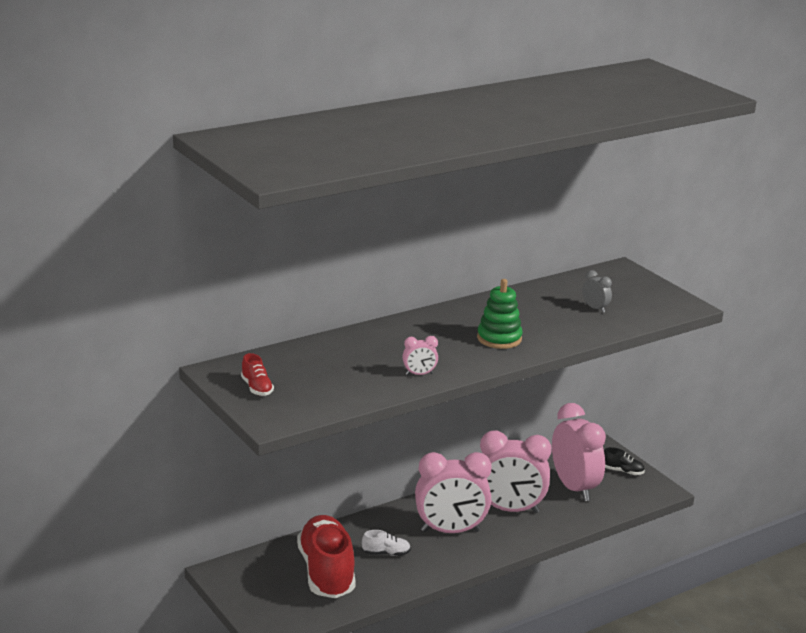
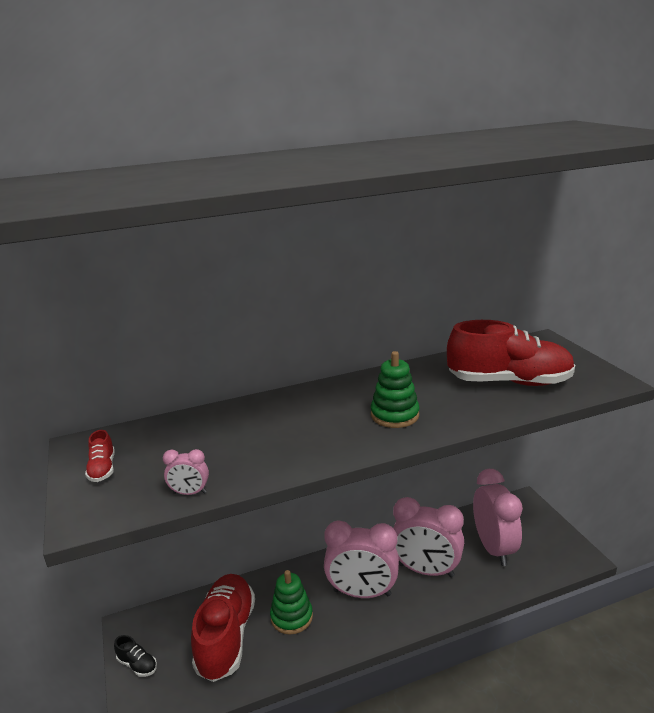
camera: 15 degrees right, 0 degrees up
white shoe [362,530,411,556] -> green stacking toy [270,570,313,635]
pink clock [402,336,438,375] -> pink clock moved to [163,449,209,495]
grey clock [582,270,612,313] -> red shoe [447,320,575,386]
black shoe [604,447,645,475] -> black shoe moved to [114,635,157,677]

